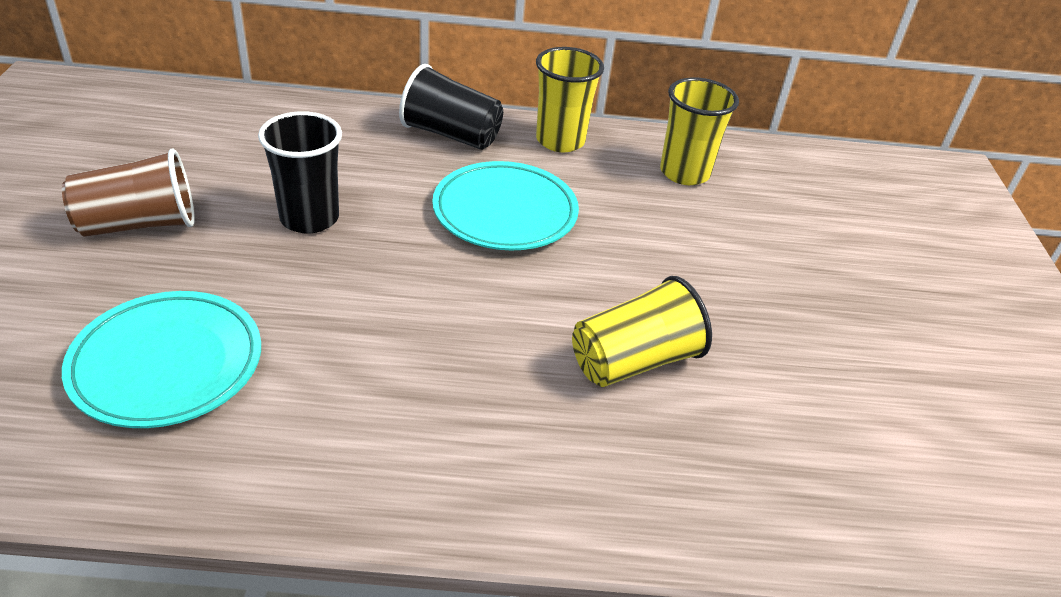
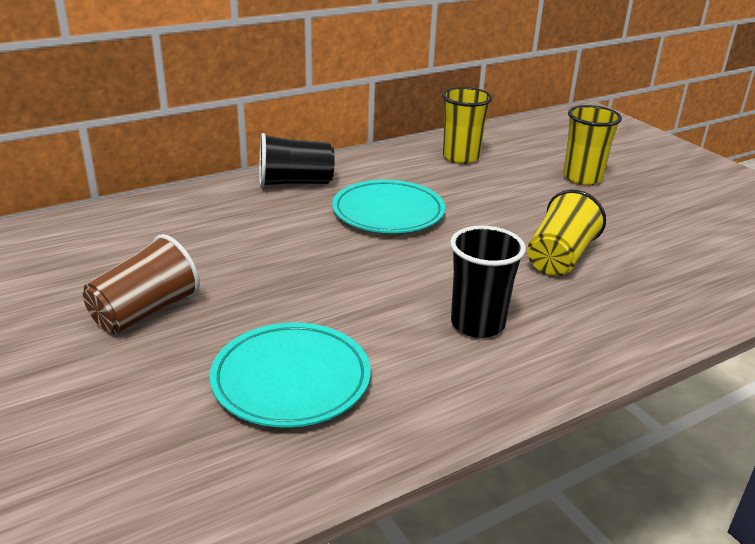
camera: 30 degrees left, 10 degrees down
black cup [258,111,342,234] -> black cup moved to [450,226,526,338]
yellow cup [536,47,604,152] -> yellow cup moved to [563,105,622,185]

